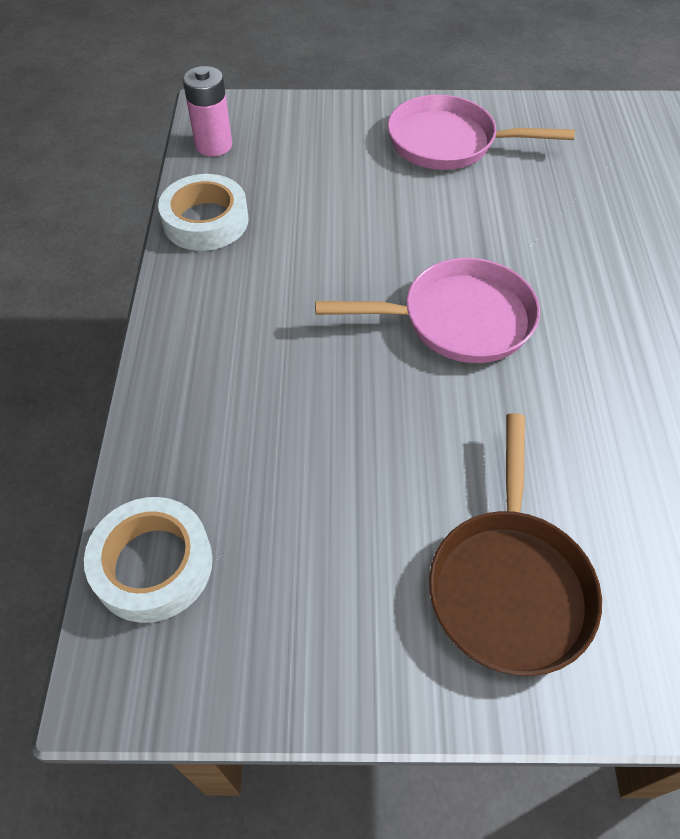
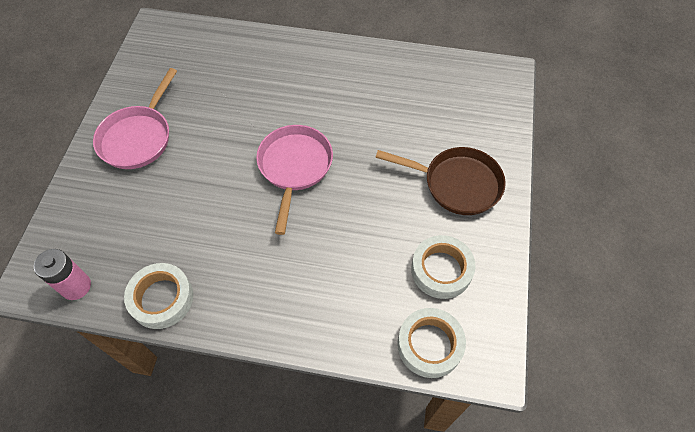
camera: 80 degrees left, 5 degrees up
none -> white tape [411,235,476,299]

